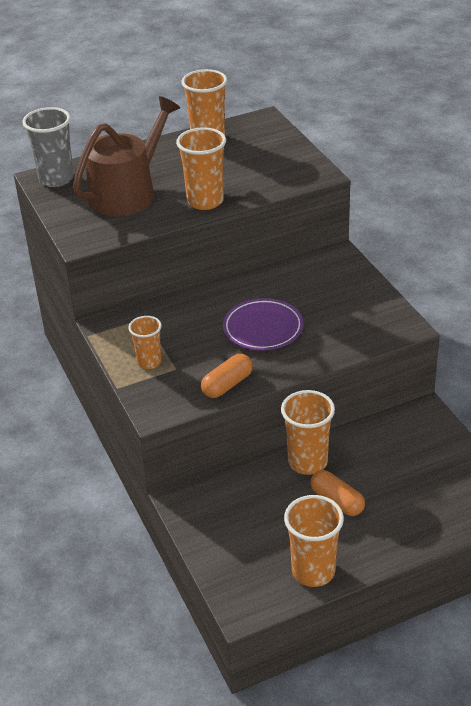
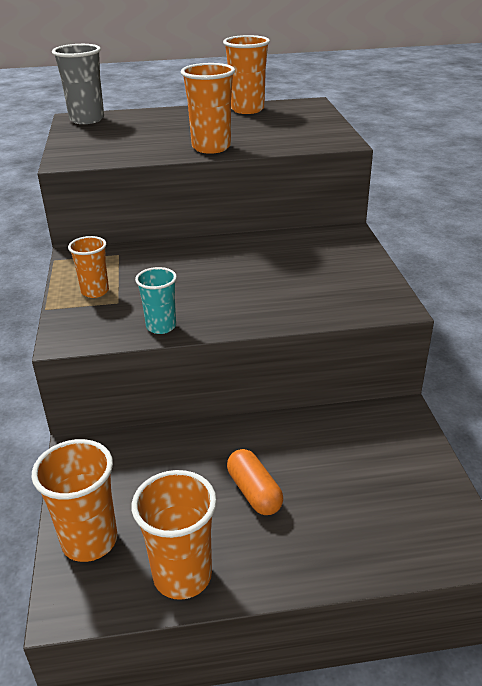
camera: 15 degrees right, 5 degrees down
brown watering can [73,96,180,216] -> none
orange capsule [201,354,253,398] -> turquoise cup [135,267,177,334]
purple plate [223,298,303,350] -> none
orange cup [281,390,335,475] -> orange cup moved to [32,439,117,562]

